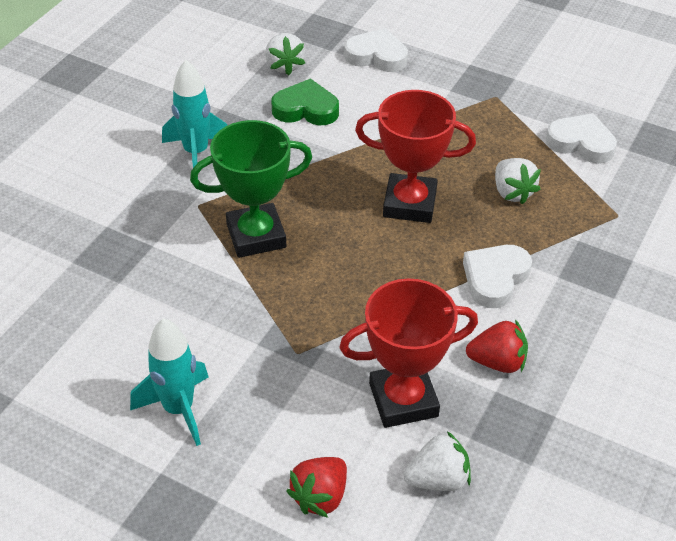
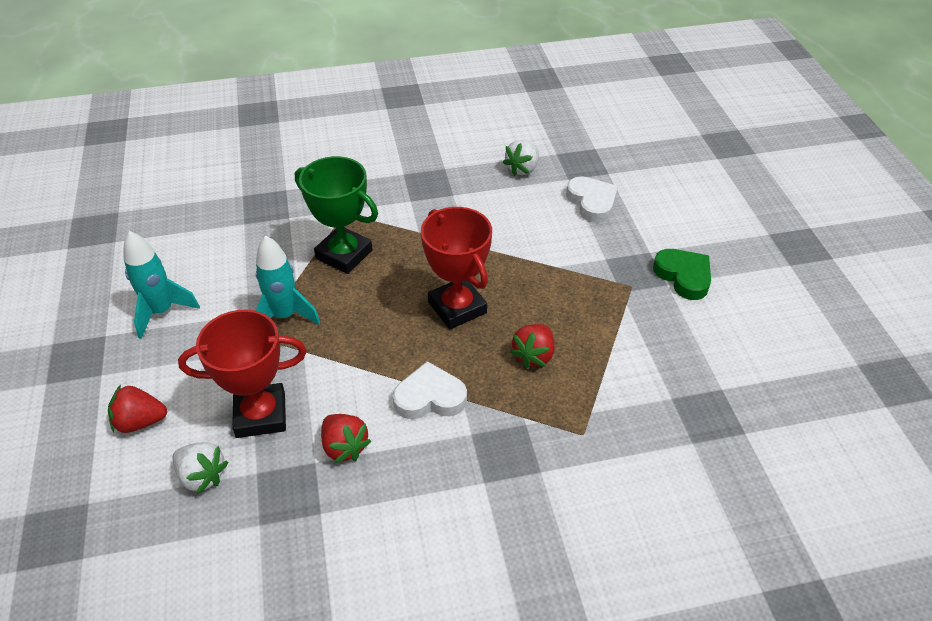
camera: 50 degrees right, 0 degrees up
turquoise rocket [162,60,227,168] -> turquoise rocket moved to [256,235,321,325]
green heart [271,79,339,126] -> green heart moved to [653,249,711,300]
red trophy [339,278,478,428] -> red trophy turned 45 degrees counterclockwise [178,310,307,438]
white strawberry [495,158,541,205] -> red strawberry [510,324,555,368]
white heart [545,113,617,164] -> none

